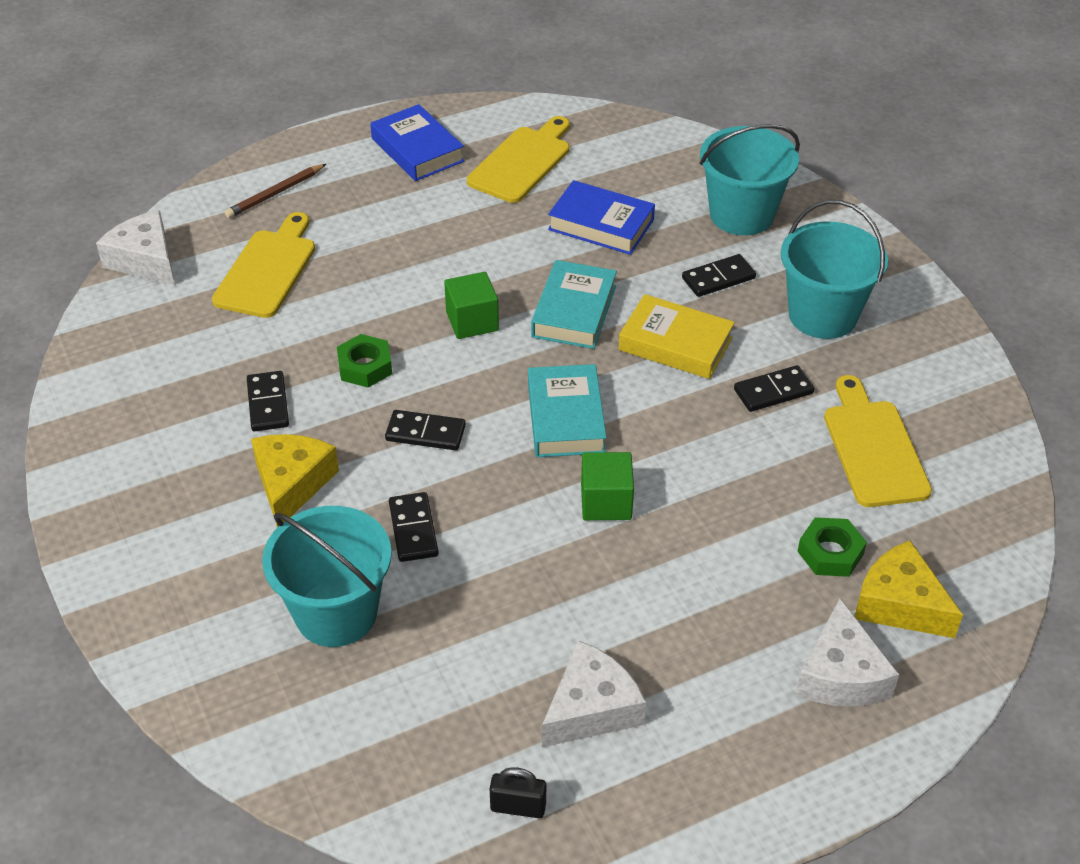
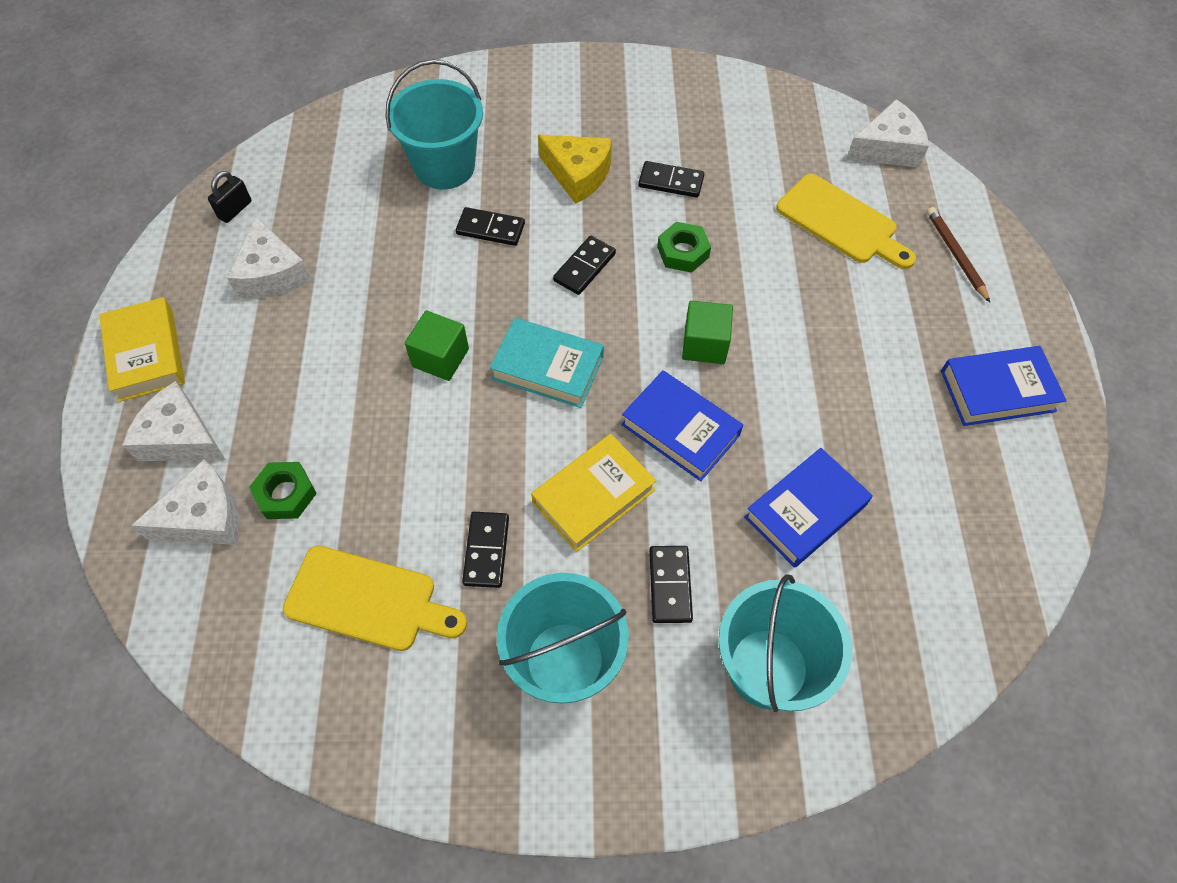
camera: 115 degrees right, 15 degrees up
yellow cutting board [467,116,570,203] -> none
turquoise book [531,260,617,349] -> blue book [621,370,743,481]
yellow cheese [855,540,963,638] -> white cheese [131,459,240,545]
none -> yellow book [99,297,185,402]

